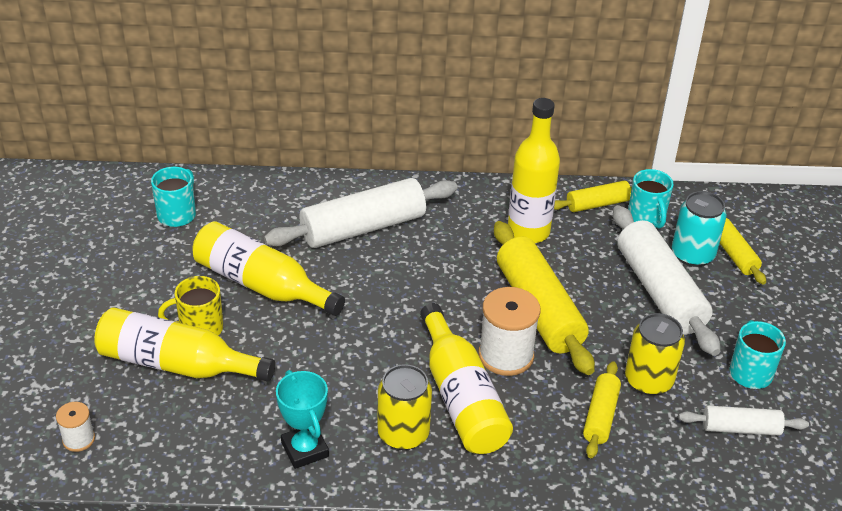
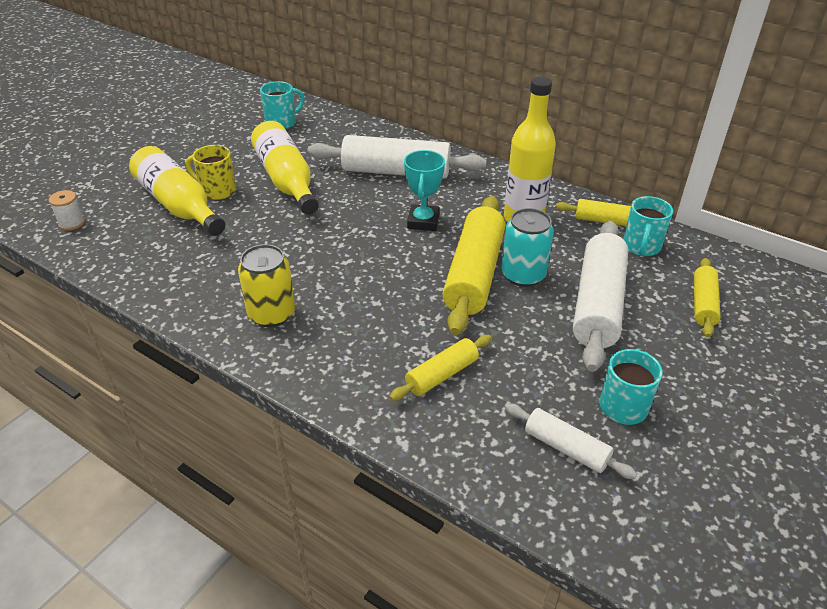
camera: 35 degrees right, 0 degrees up
turquoise trophy [276,370,329,469] -> turquoise trophy moved to [404,150,445,231]
yellow bottle [420,303,513,454] -> none
white spool [479,287,541,376] -> none
yellow can [625,313,685,396] -> none
turquoise can [672,191,727,267] -> turquoise can moved to [501,208,554,287]

